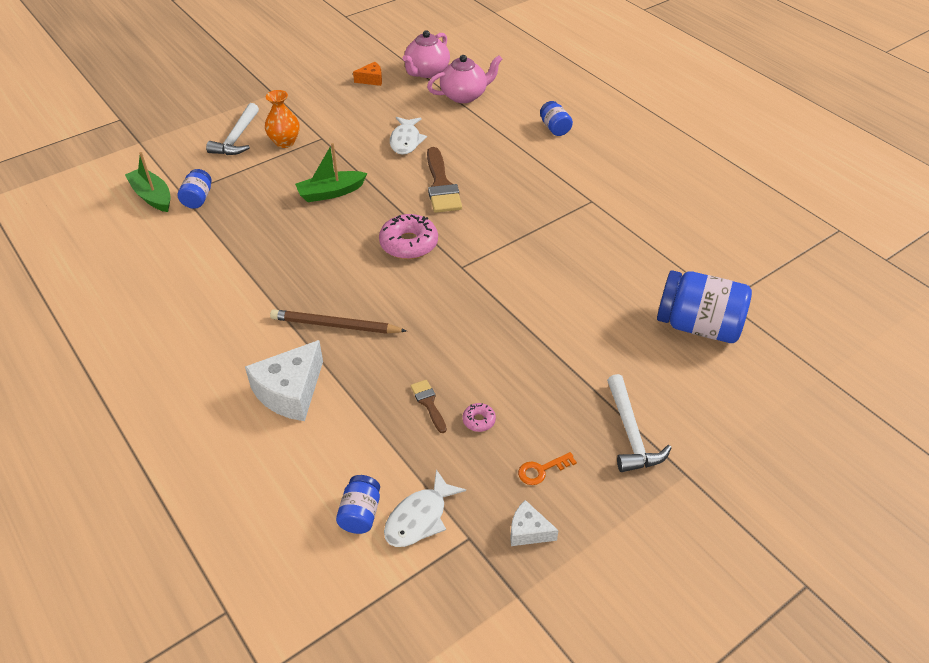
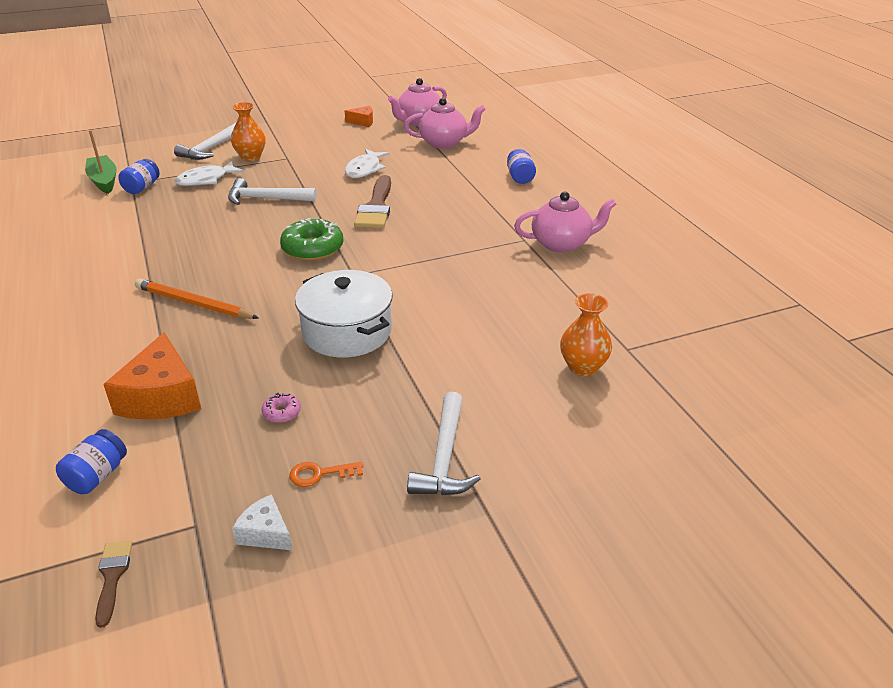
camera: 15 degrees right, 10 degrees down
white cheese [245,340,323,421] -> none
brown pencil [270,309,407,334] -> orange pencil [135,278,259,319]
green boat [295,143,367,202] -> white hammer [228,178,317,205]
pink donut [379,214,438,259] -> green donut [280,218,344,261]
white fish [384,469,466,547] -> white fish moved to [175,161,244,186]
brown brush [410,380,447,433] -> brown brush moved to [95,541,132,628]
blue jar [657,270,752,343] -> orange vase [560,293,612,376]
none -> orange cheese [103,332,201,420]
none -> white pot [295,270,393,358]
none -> pink teapot [514,192,616,253]

